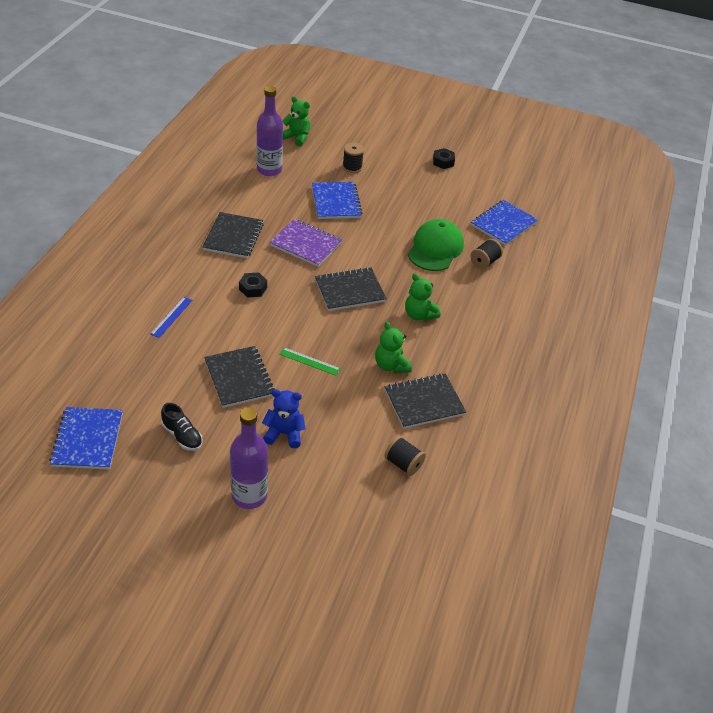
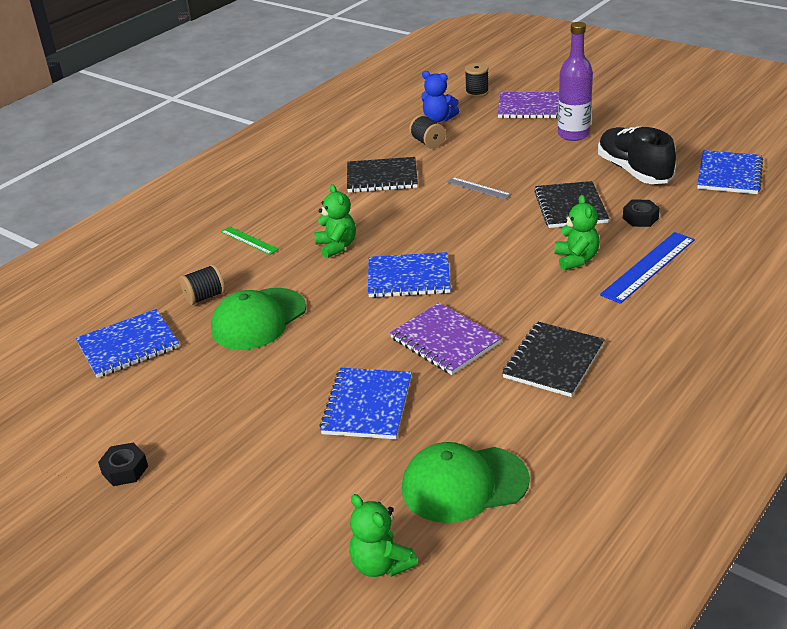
camera: 155 degrees left, 10 degrees down
blue ruler [150,297,192,338] -> blue ruler [600,232,695,304], size x1.77
black shoe [161,403,203,451] -> black shoe [598,126,676,184], size x1.84
black nut [239,273,267,297] -> black nut moved to [623,200,660,227]
purple bottle [257,86,283,176] -> green cap [402,442,530,523]
blue teddy bear [262,389,305,448] -> blue teddy bear moved to [422,71,459,123]
green ruler [279,347,341,376] -> green ruler moved to [221,226,279,255]
black notebook [315,267,387,311] -> blue notebook [368,252,451,298]
black spool [343,142,364,173] -> black spool moved to [465,63,489,97]
green teddy bear [375,322,412,373] -> green teddy bear moved to [555,195,600,271]
none -> grey ruler [447,177,511,200]
none -> purple notebook [498,92,559,119]

